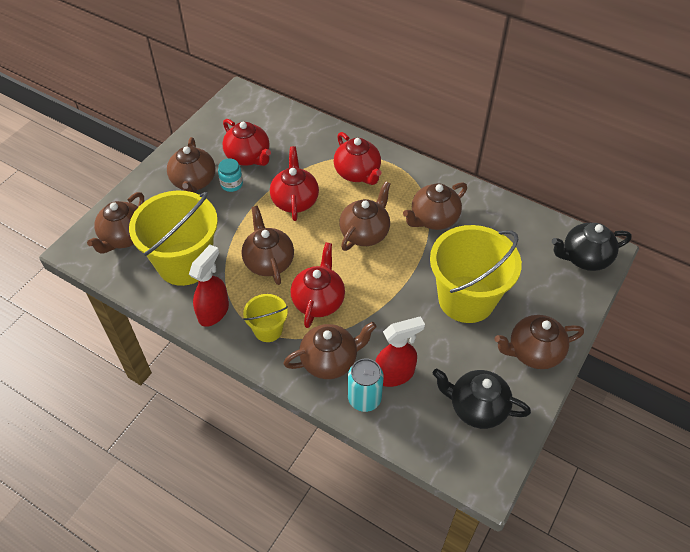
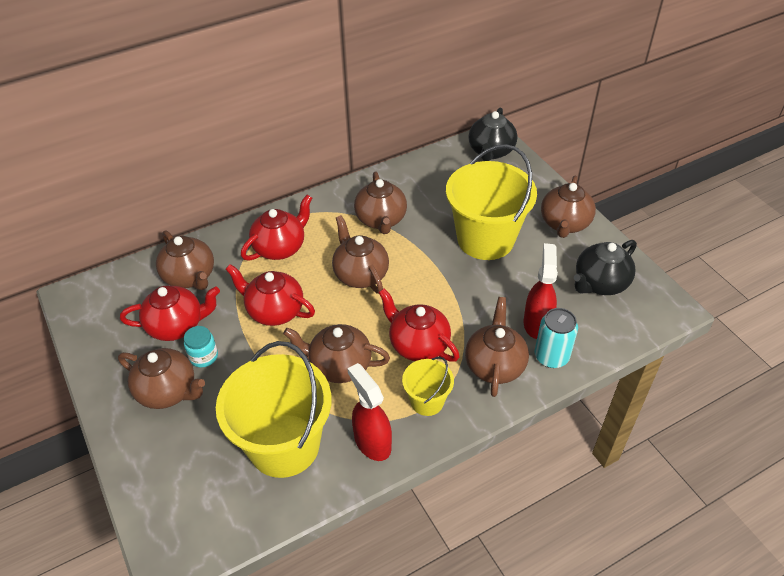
camera: 60 degrees left, 5 degrees down
brown teapot [87,192,144,254] -> brown teapot moved to [156,230,214,290]
red teapot [334,132,382,185] -> red teapot turned 45 degrees counterclockwise [241,195,312,261]

